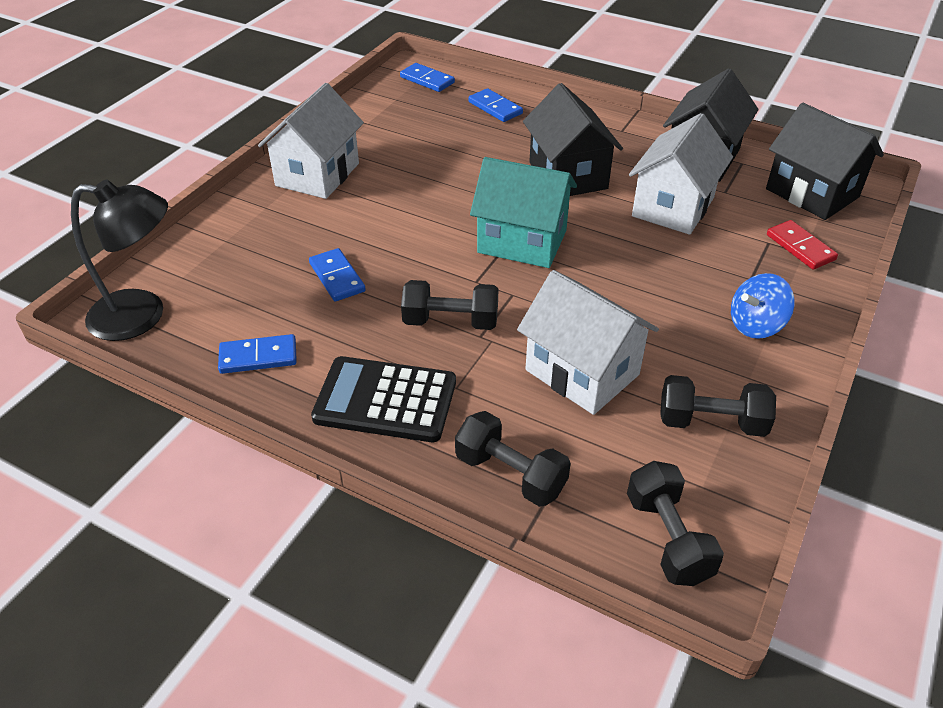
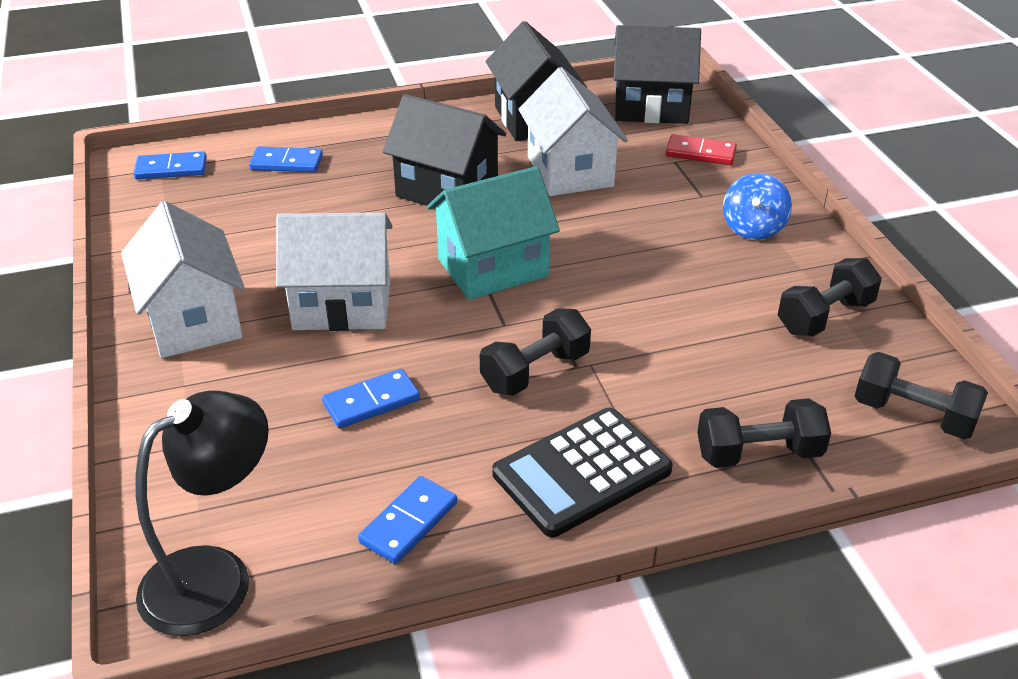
camera: 45 degrees left, 5 degrees down
blue domino [309,248,366,301] -> blue domino turned 45 degrees counterclockwise [322,369,420,428]
white house [517,270,659,415] -> white house moved to [276,212,393,331]

